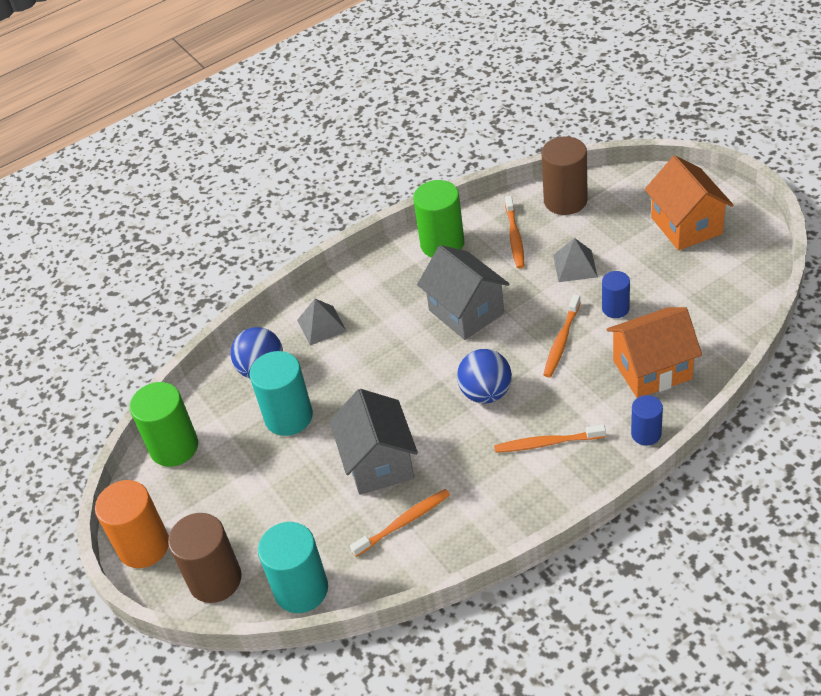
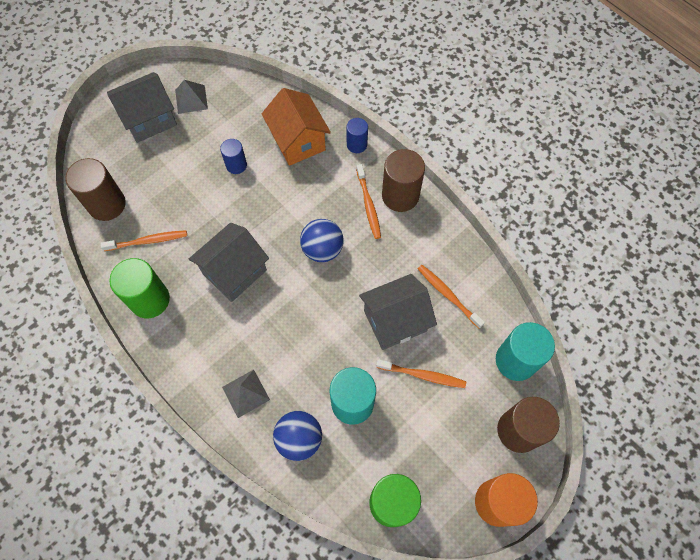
camera: 105 degrees left, 20 degrees up
orange toothbrush [543,294,581,377] -> orange toothbrush moved to [376,359,466,388]
grey pyramid [553,238,598,282] -> grey pyramid moved to [175,80,208,114]
orange house [645,156,733,250] -> grey house [107,72,177,143]
none -> brown cylinder [382,149,425,212]

